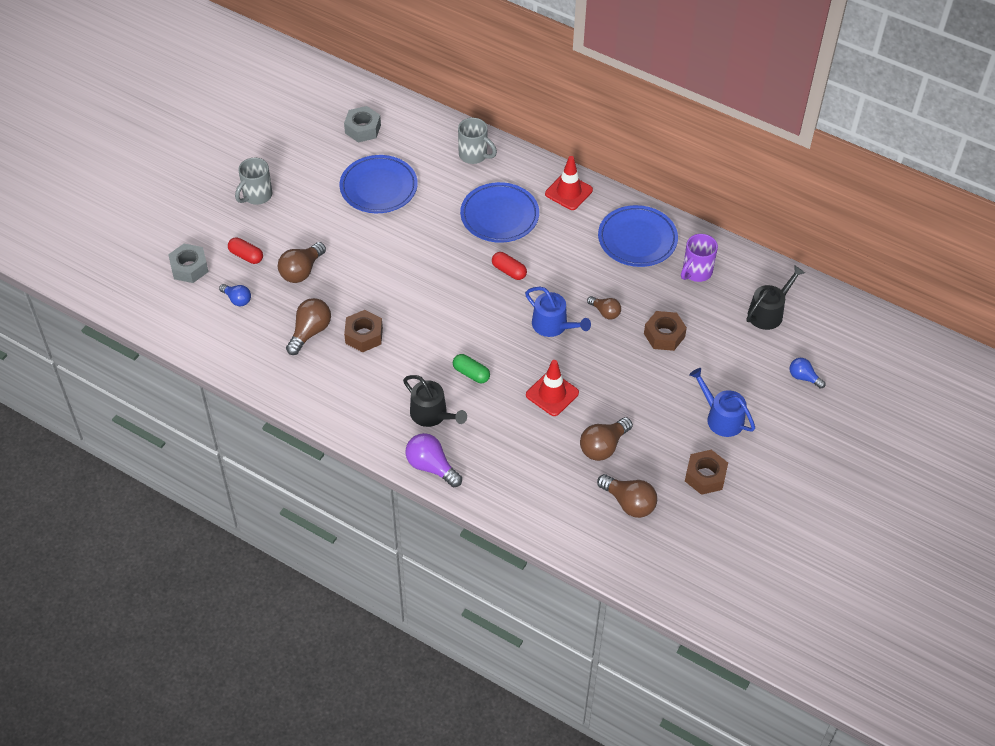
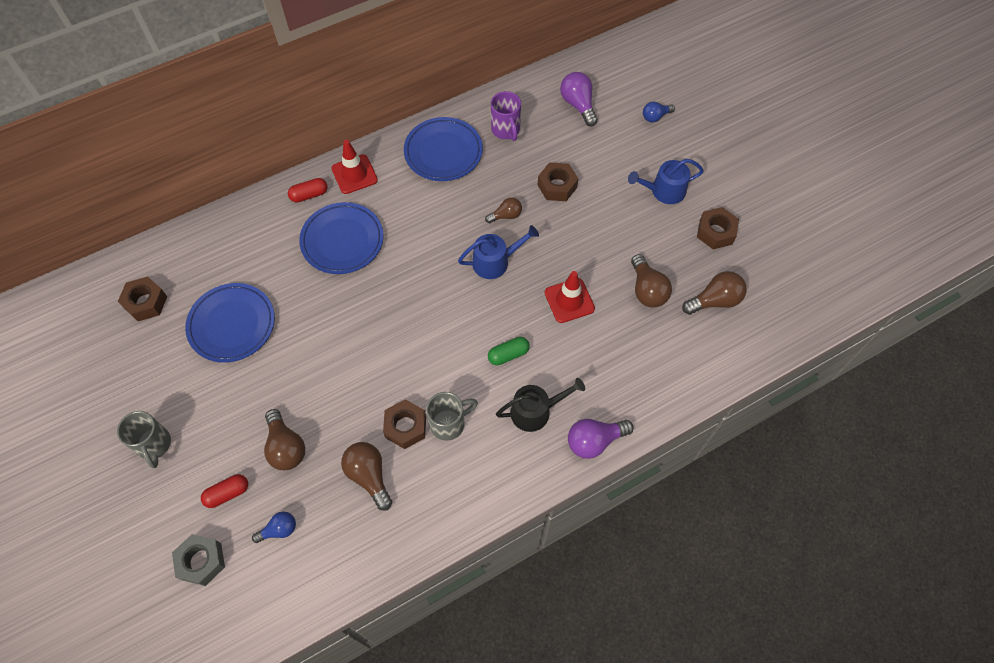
camera: 60 degrees left, 10 degrees up
grey nut [344,106,381,143] -> brown nut [118,276,167,321]
grey mug [458,118,497,164] -> grey mug moved to [426,392,478,441]
red capsule [492,252,527,280] -> red capsule moved to [288,178,328,202]
black watering can [747,266,805,330] -> purple light bulb [560,72,598,127]

